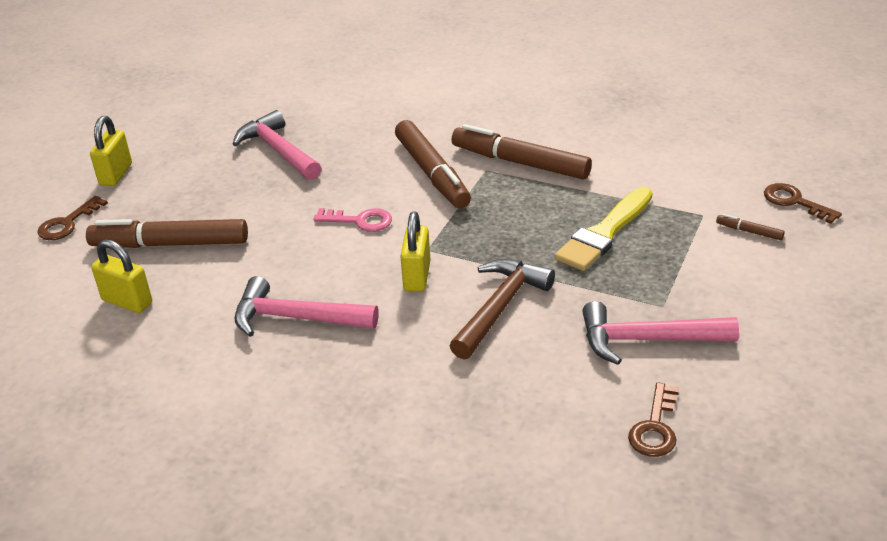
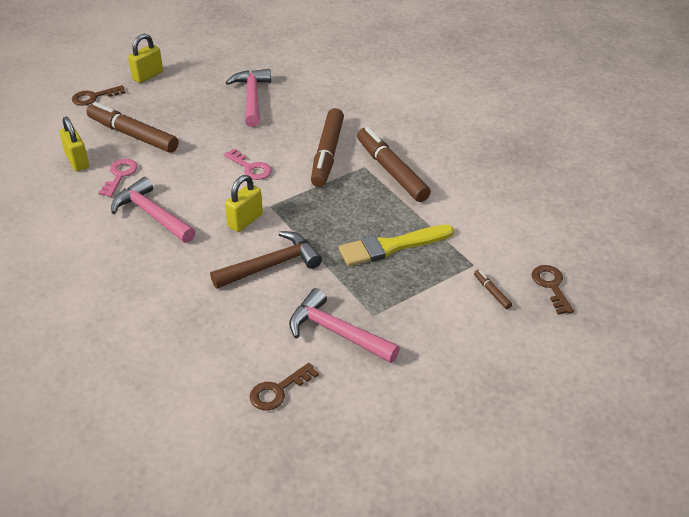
camera: 30 degrees right, 5 degrees up
none -> pink key [98,159,138,197]

